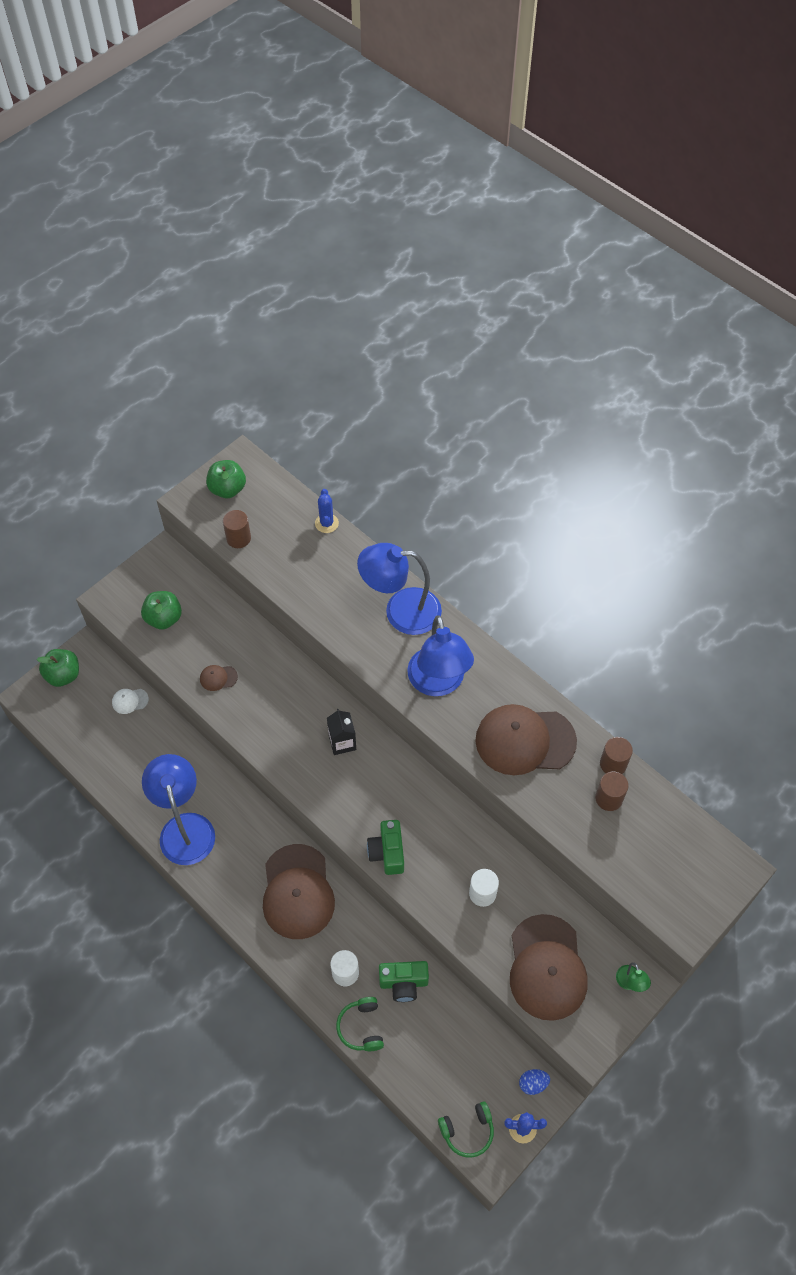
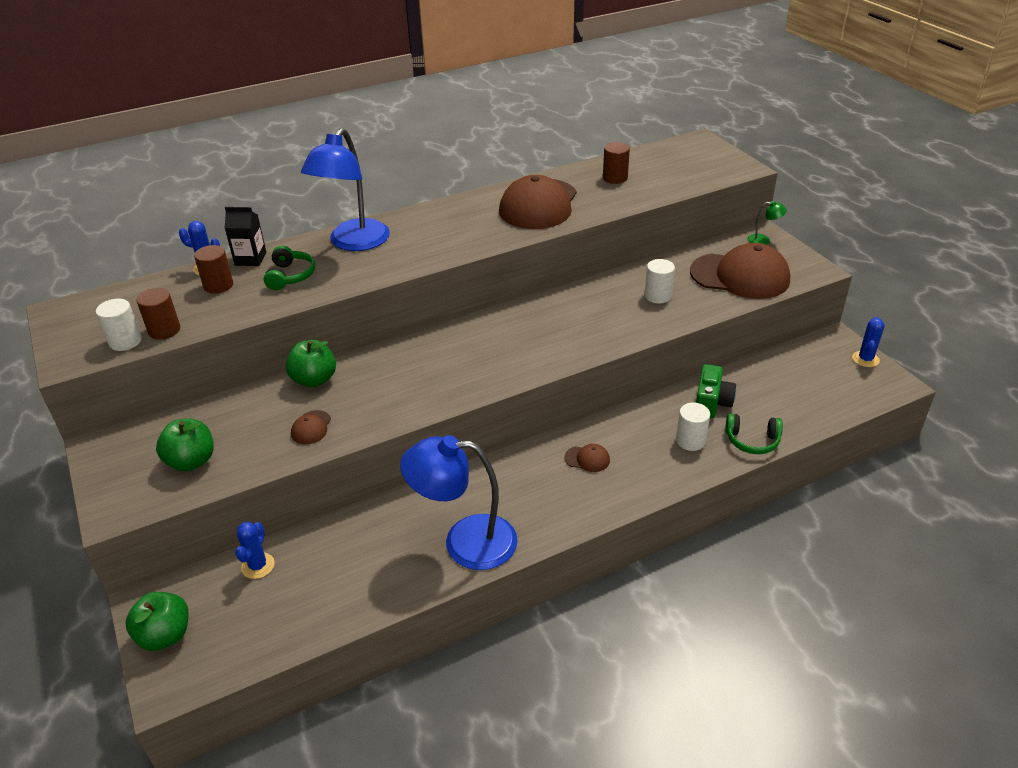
camera: 70 degrees left, 20 degrees down
white cap [112,689,149,714] -> blue cactus [235,522,275,579]
green apple [206,460,246,498] -> green apple moved to [286,340,336,388]
brown cap [263,844,335,939] -> brown cap [565,444,610,472], size x0.41
black carton [327,709,356,755] -> black carton moved to [225,207,267,266]
green camera [367,820,404,875] -> none
blue lamp [407,615,474,696] -> none
green headphones [438,1101,494,1158] -> green headphones moved to [264,246,315,290]
blue egg [519,1069,550,1095] -> none
brown cylinder [600,737,633,774] -> brown cylinder moved to [194,245,233,294]
none -> white cylinder [96,299,142,351]

